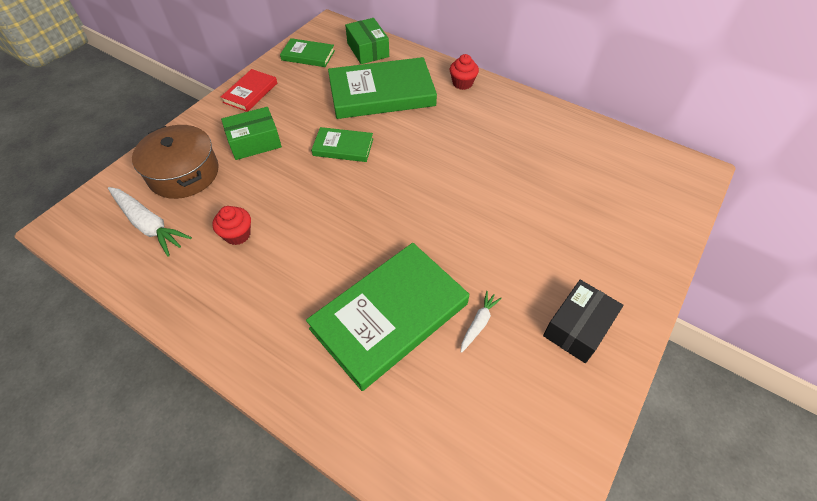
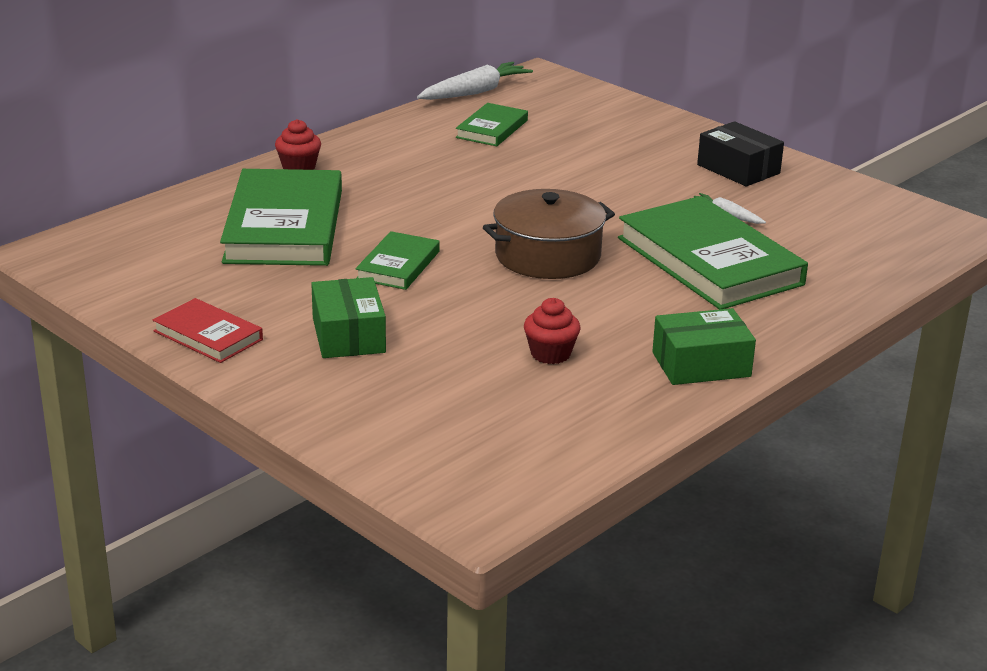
camera: 80 degrees left, 25 degrees down
white carrot [108,187,192,257] -> white carrot moved to [417,62,533,100]
brown pot [132,125,219,199] -> brown pot moved to [483,189,615,279]
green book [280,38,335,67] -> green book moved to [456,103,528,146]
green box [345,18,389,64] -> green box moved to [652,308,756,385]

